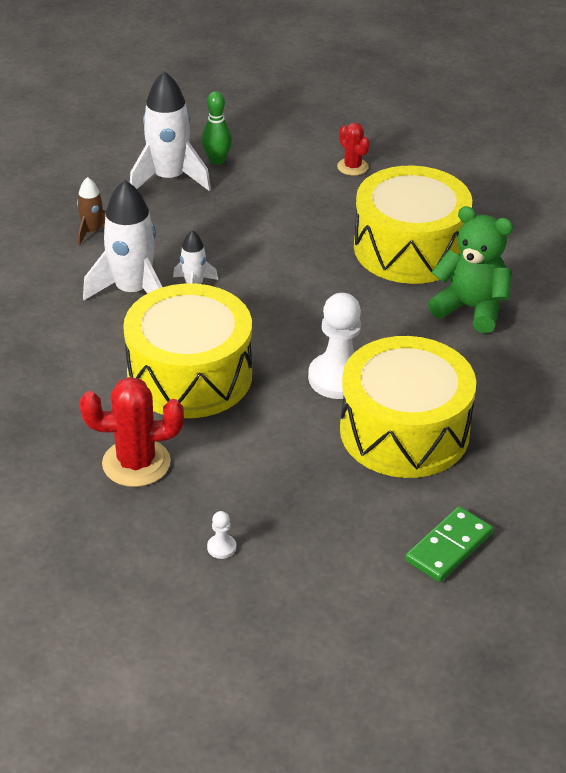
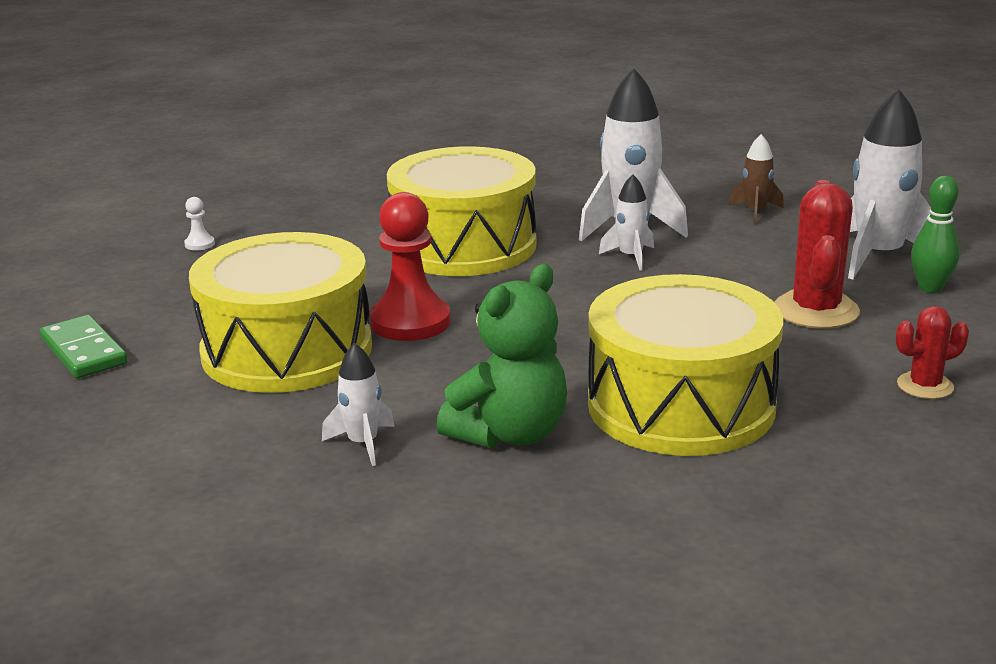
camera: 105 degrees right, 15 degrees down
red cactus [80,377,184,487] -> red cactus moved to [774,180,860,329]
white pawn [308,293,361,399] -> red pawn [370,192,451,341]
none -> white rocket [322,343,395,466]

